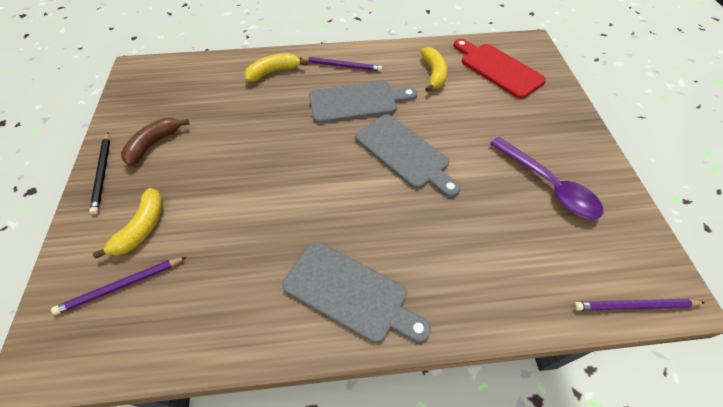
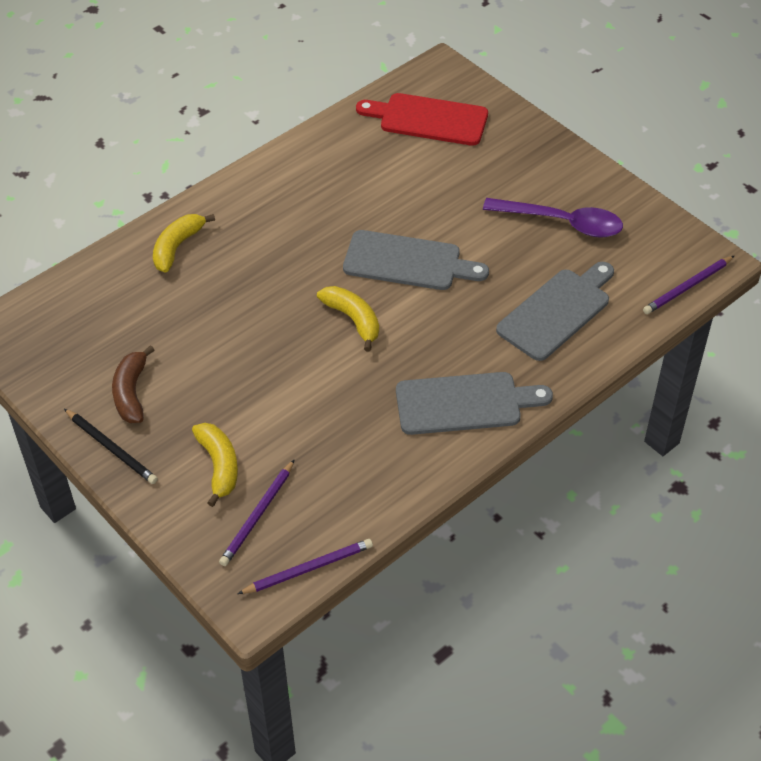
camera: 35 degrees left, 5 degrees down
purple pencil [299,57,382,72] -> purple pencil moved to [238,539,373,594]
grey cutting board [309,81,417,123] -> grey cutting board moved to [496,262,614,361]
yellow banana [421,47,447,92] -> yellow banana moved to [317,286,379,352]

